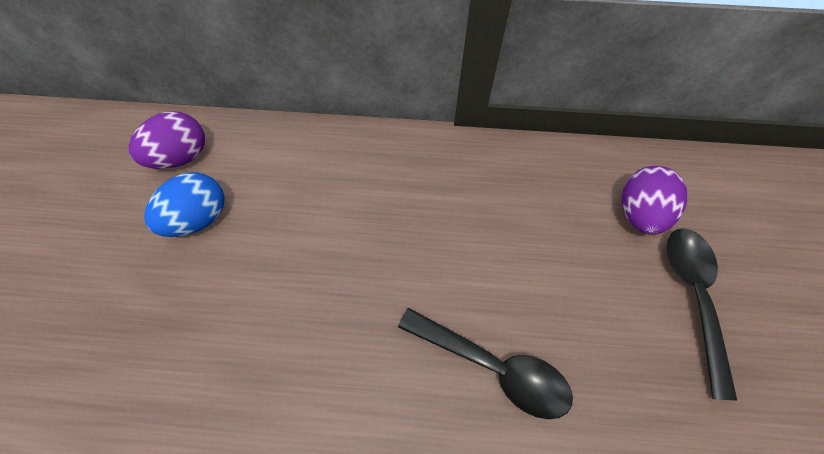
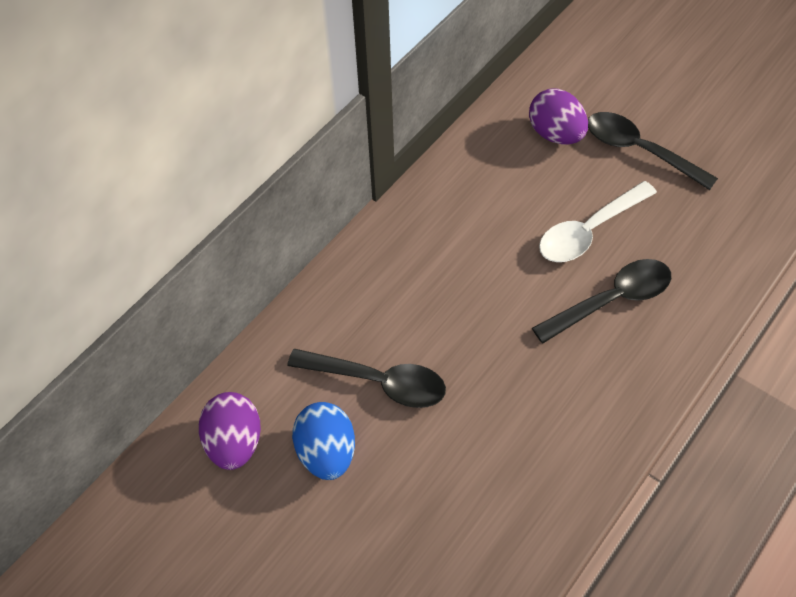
camera: 55 degrees left, 5 degrees down
none -> black spoon [287,349,446,408]
none -> white spoon [539,181,657,262]

